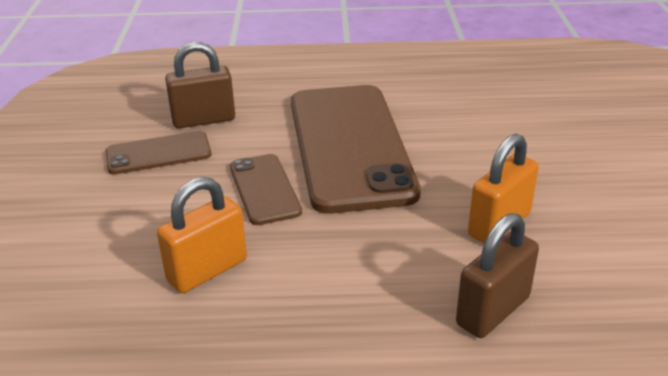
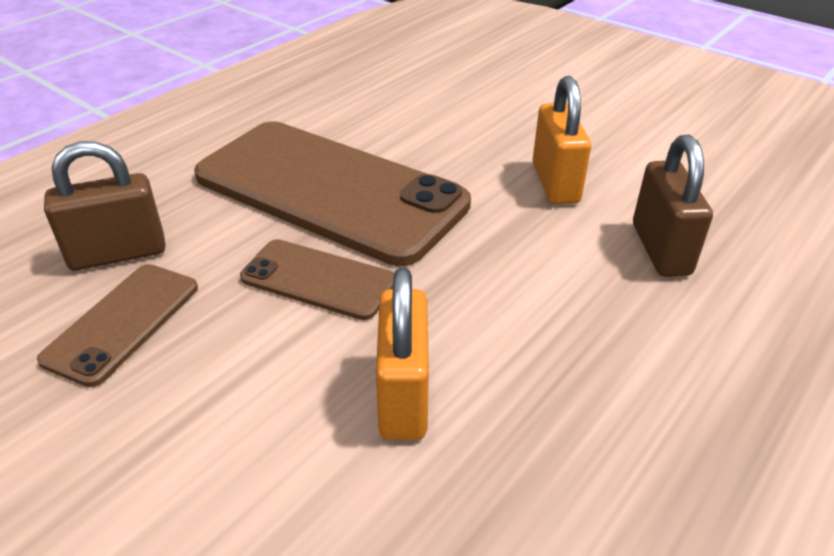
camera: 50 degrees left, 5 degrees up
brown padlock [165,42,235,128] -> brown padlock turned 45 degrees clockwise [44,141,165,271]

